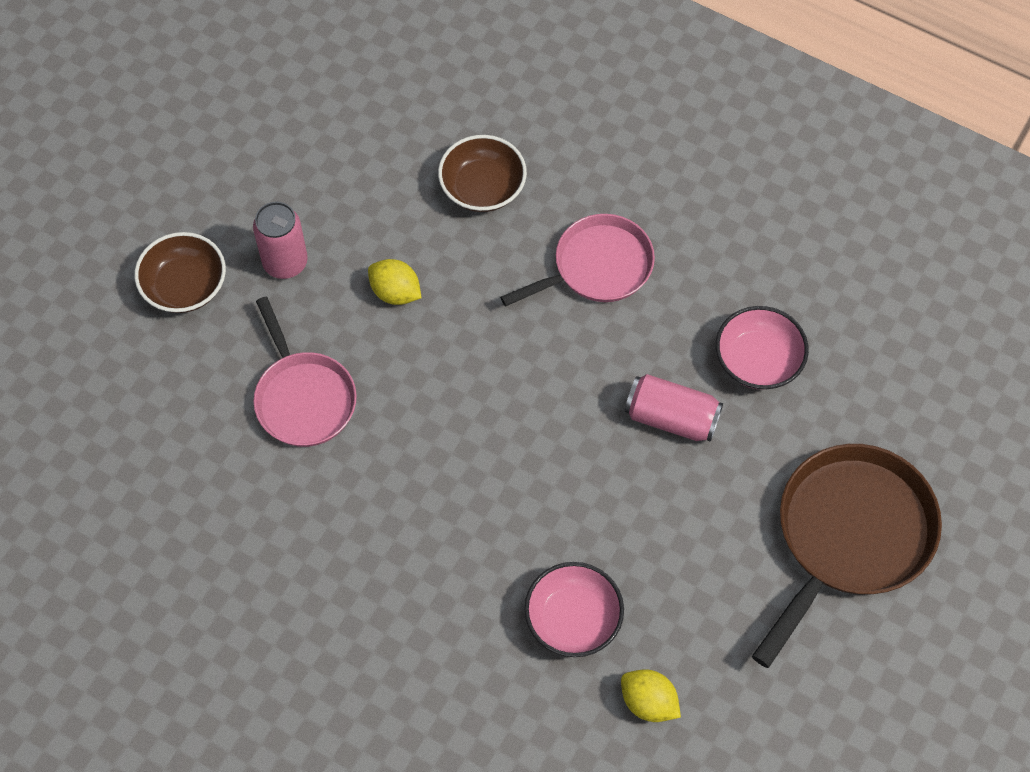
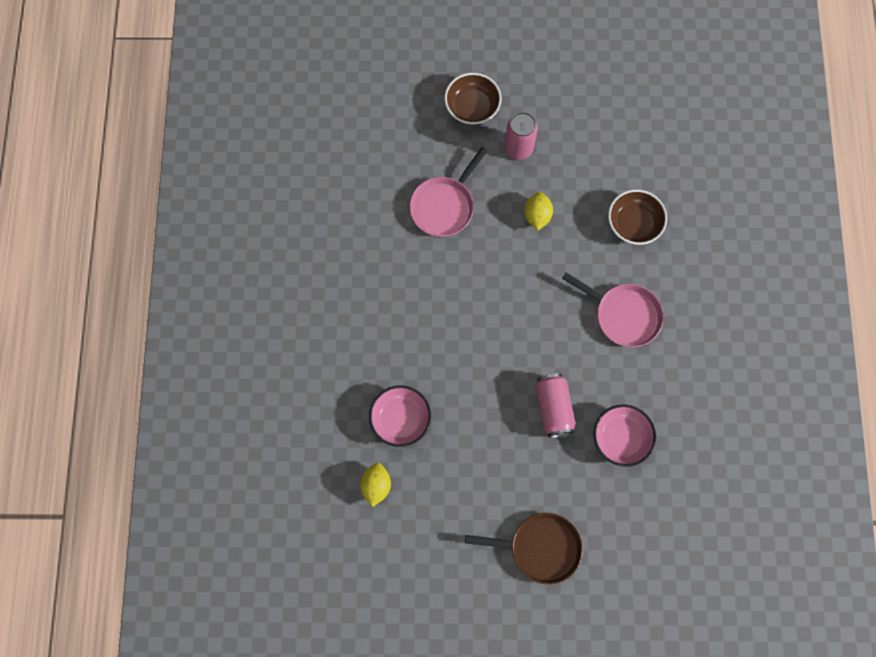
camera: 60 degrees right, 10 degrees up
brown pan [752,444,942,668] -> brown pan [465,513,583,585], size x0.66

